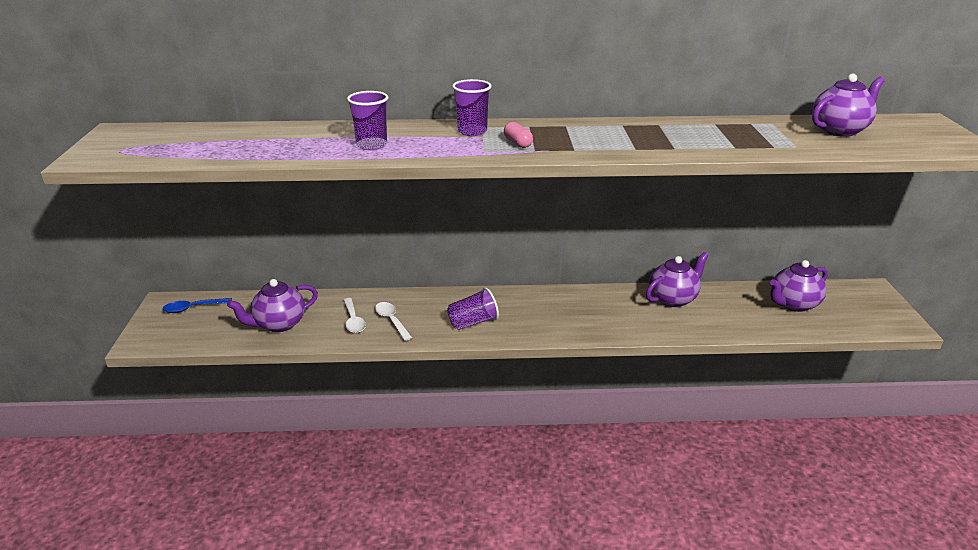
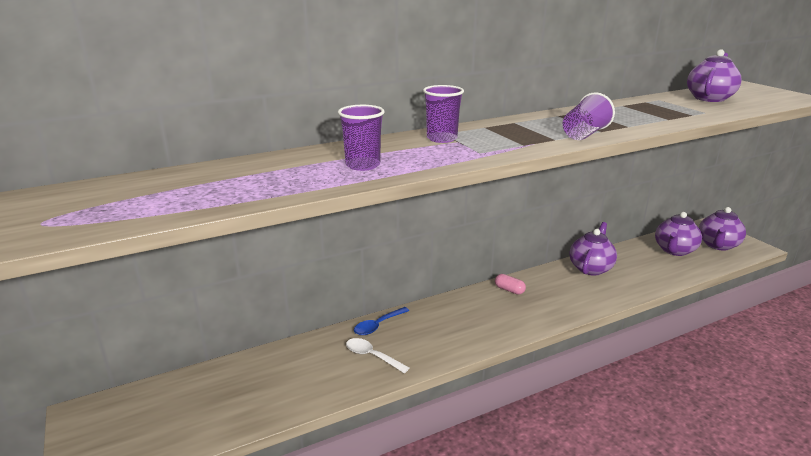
camera: 25 degrees left, 5 degrees down
blue spoon [163,298,232,313] -> blue spoon moved to [354,307,410,335]
purple teapot [227,279,318,332] -> purple teapot moved to [699,207,746,250]
white spoon [343,298,366,333] -> none
purple cup [447,287,499,330] -> purple cup moved to [562,92,615,140]
pink capsule [504,122,533,148] -> pink capsule moved to [495,274,526,295]

